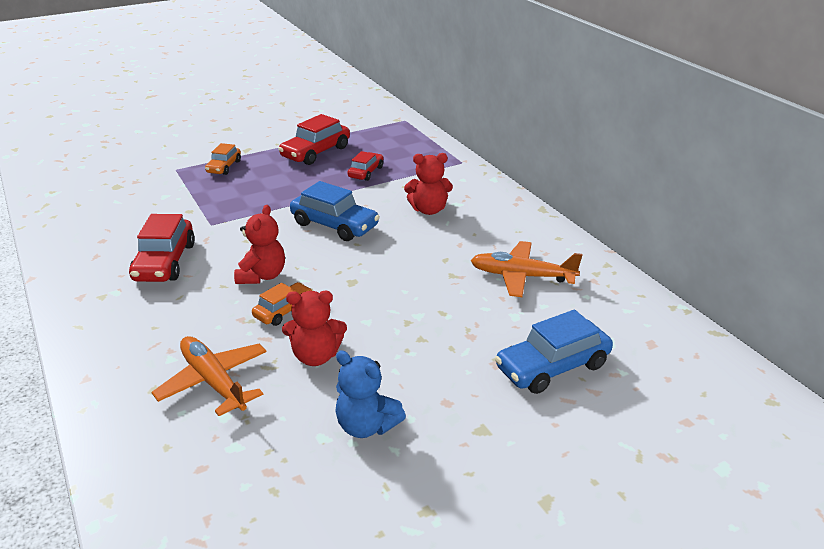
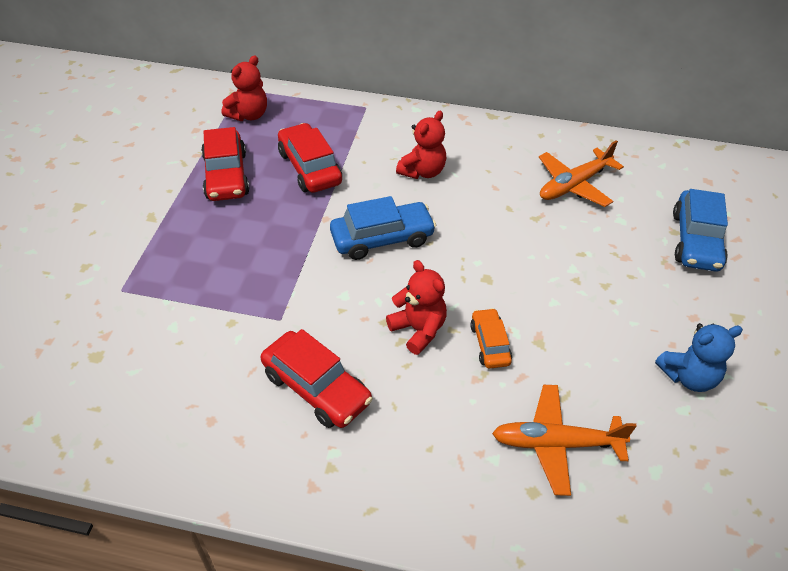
camera: 50 degrees left, 15 degrees up
orange car [205,143,241,175] -> none
red teddy bear [282,291,347,366] -> red teddy bear moved to [222,55,267,121]
red car [348,151,383,181] -> red car [278,123,342,193], size x1.67

